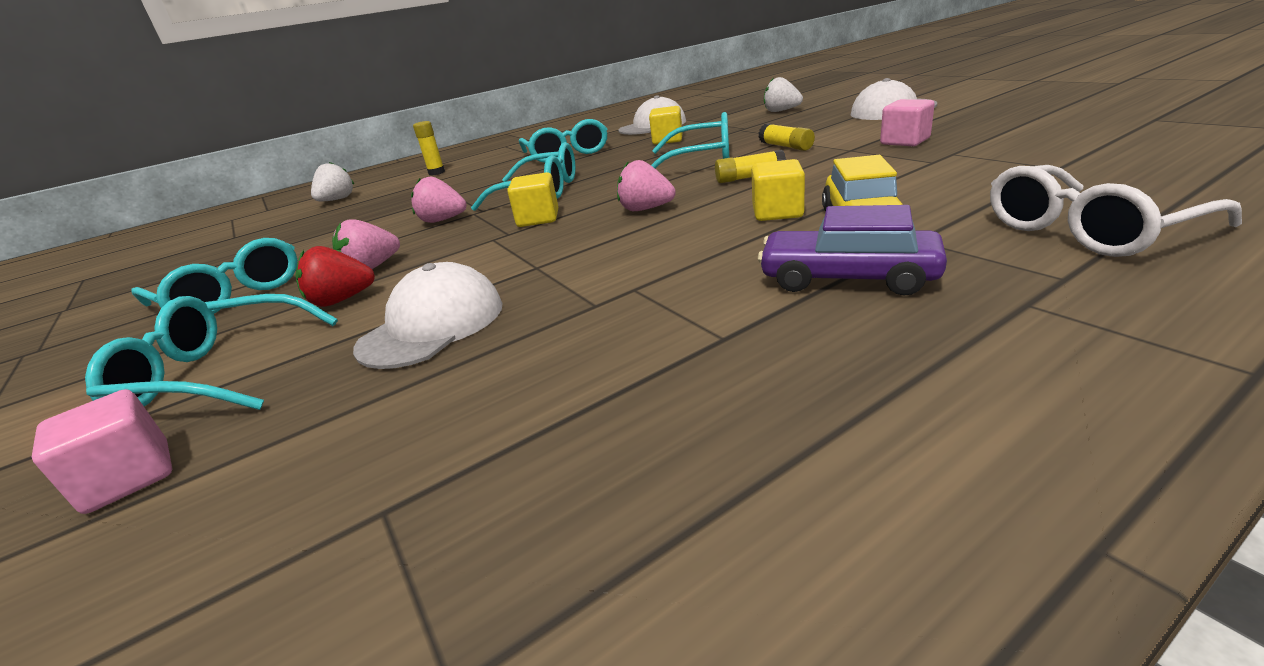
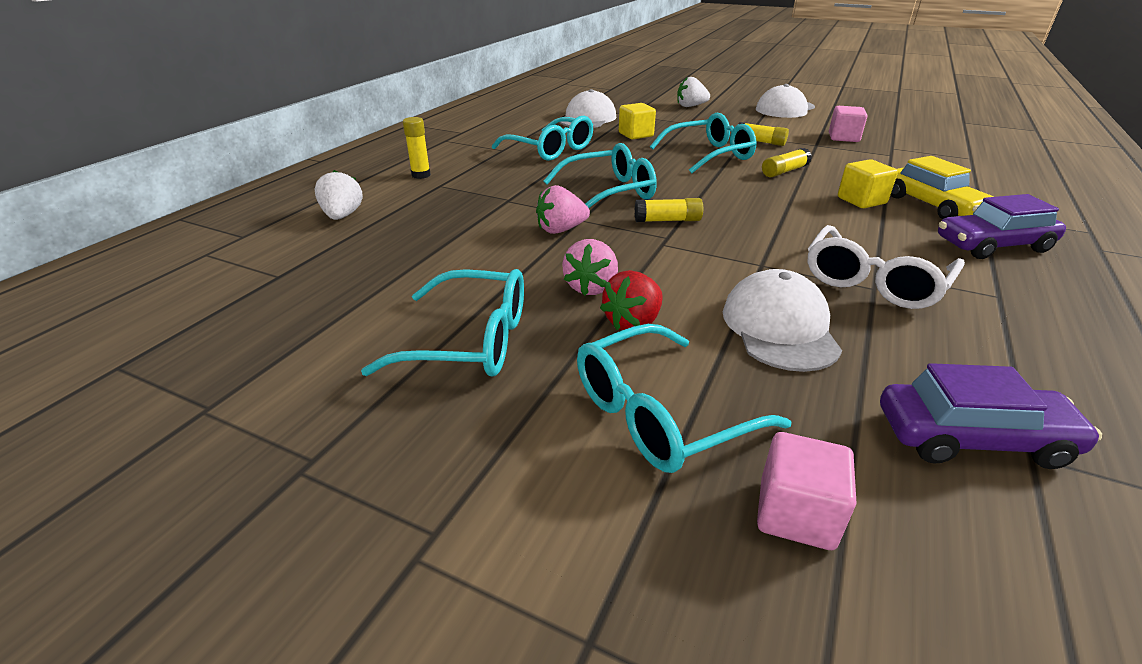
camera: 35 degrees left, 5 degrees up
yellow cube [507,172,558,227] -> yellow glue stick [635,198,703,222]
pink strawberry [617,160,676,211] -> none
white glasses [990,165,1242,257] -> white glasses moved to [807,225,965,309]
none -> purple car [880,363,1102,469]

